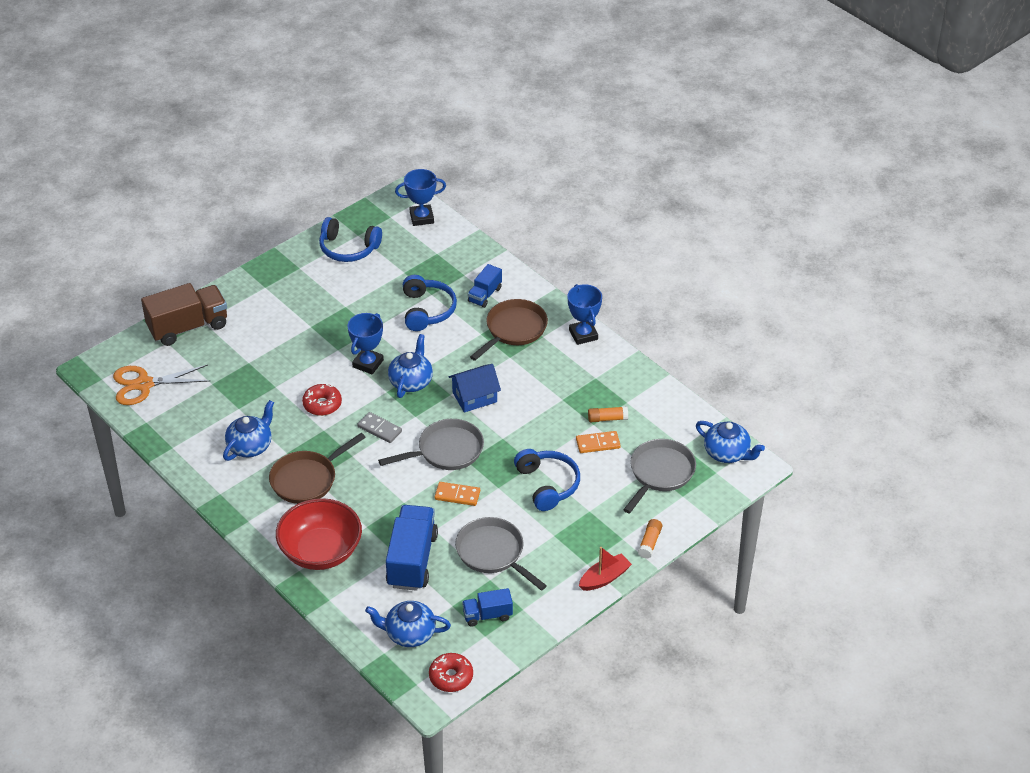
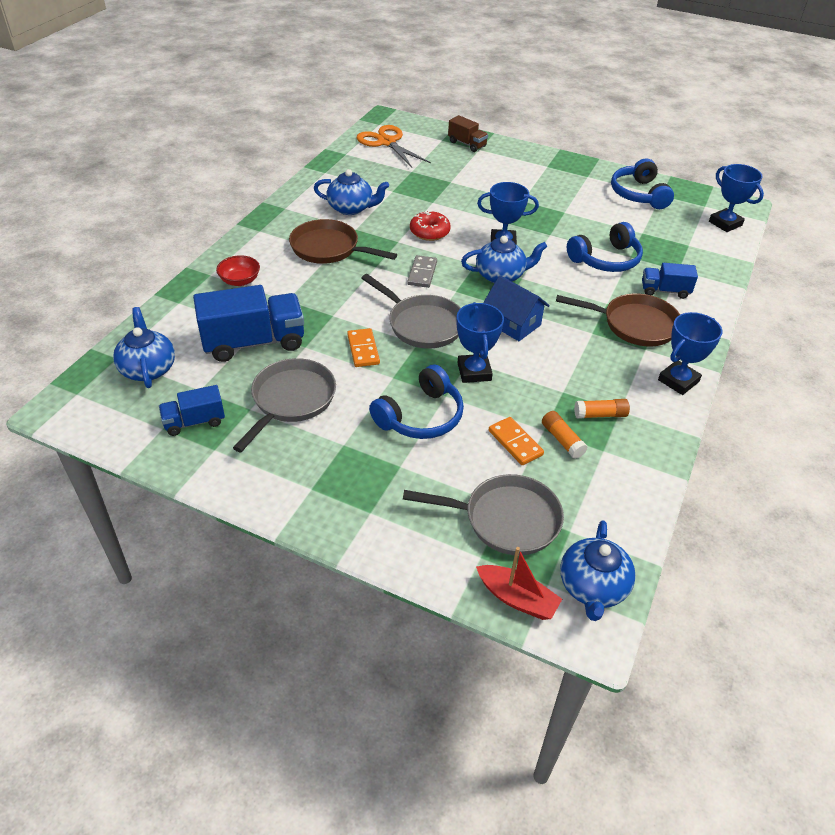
camera: 65 degrees right, 0 degrees up
brown truck [141,283,227,346] -> brown truck [448,115,488,152], size x0.54
red bowl [276,498,362,570] -> red bowl [216,255,260,286], size x0.47
red donut [429,653,473,692] -> none
blue truck [462,588,513,627] -> blue truck turned 75 degrees counterclockwise [159,385,225,436]
red boat [579,547,632,591] -> red boat moved to [476,547,562,620]
orange glue stick [638,519,662,559] -> orange glue stick moved to [574,399,630,419]
none -> blue trophy [456,302,504,383]

